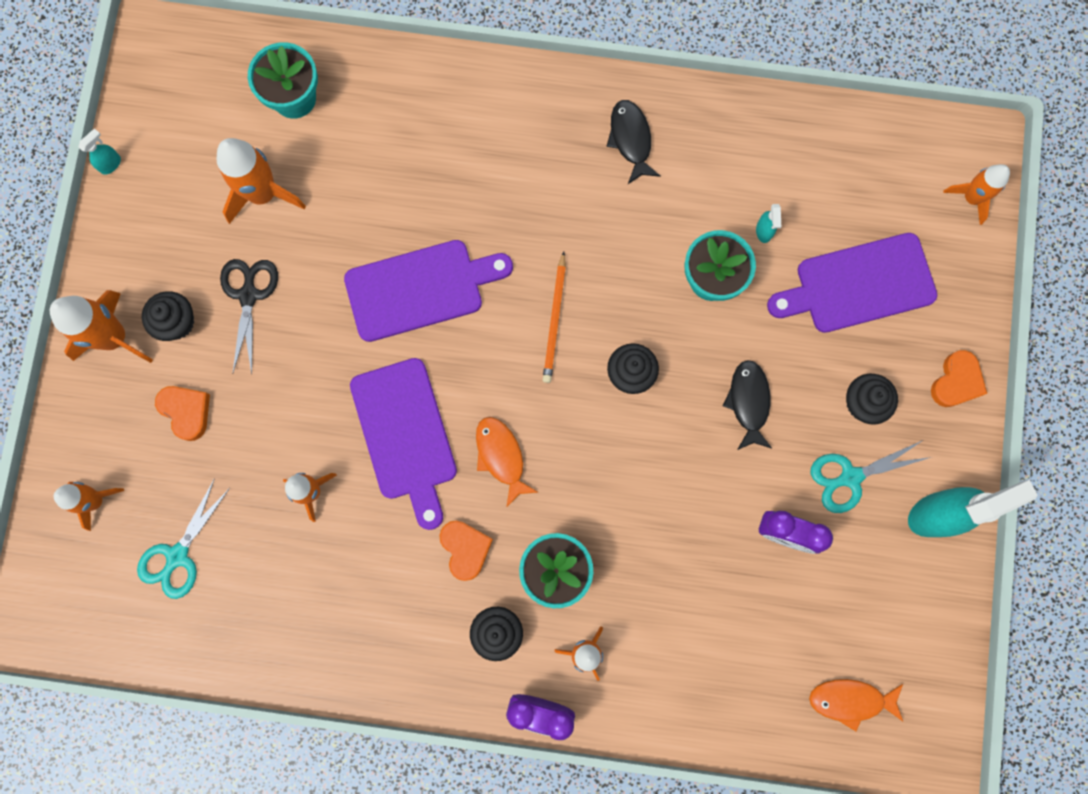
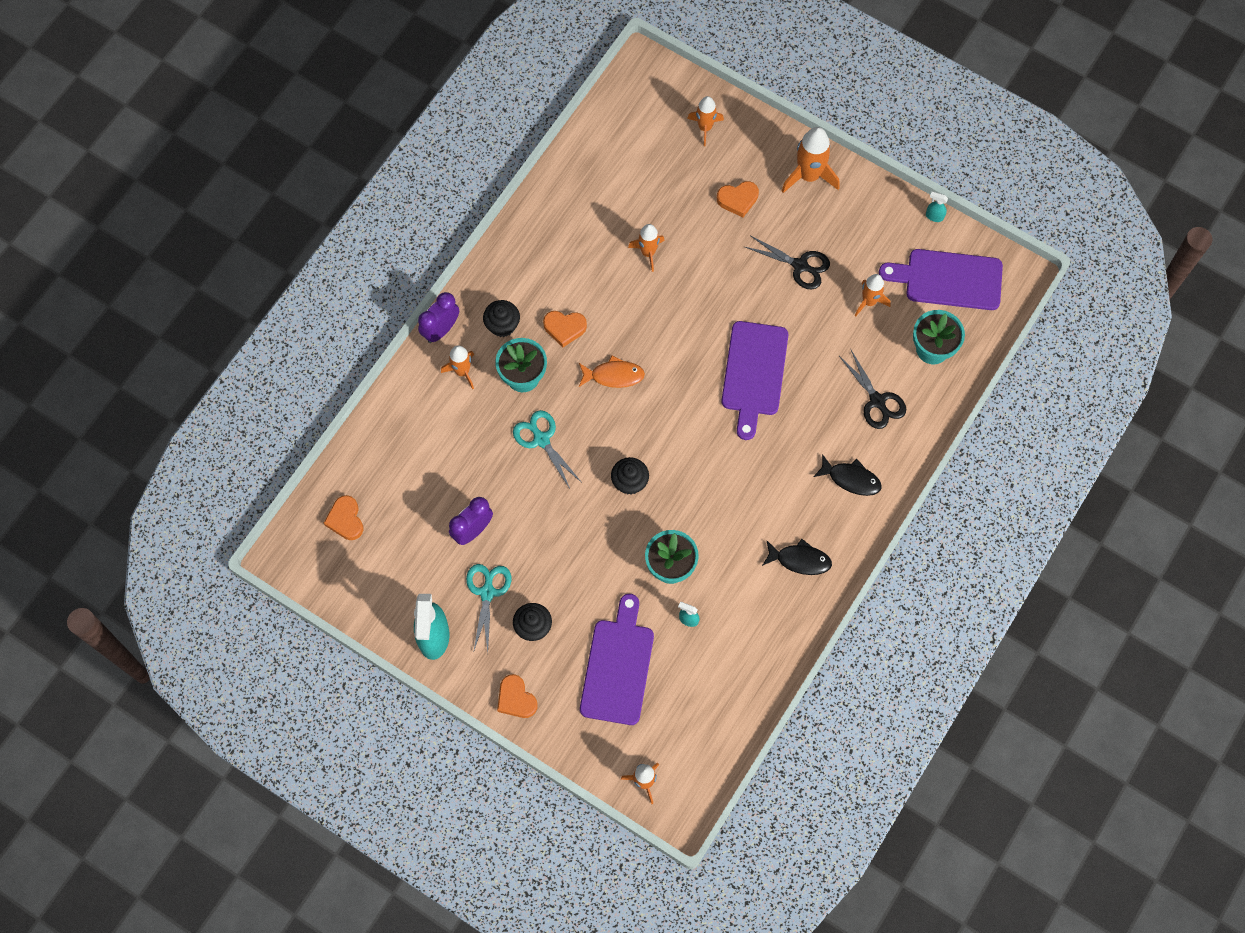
camera: 115 degrees right, 10 degrees down
turquoise spray bottle [79,128,121,175] -> turquoise spray bottle turned 135 degrees clockwise [926,192,948,222]
turquoise scissors [137,478,230,599] -> turquoise scissors moved to [513,410,581,489]
black cupcake [142,291,194,341] -> none
orange rocket [217,138,306,224] -> orange rocket [855,274,891,316], size x0.64
purple cutting board [350,358,457,530] -> purple cutting board moved to [879,249,1003,310]
orange pencil [543,251,566,383] -> none
black fish [723,360,772,450] -> black fish moved to [813,454,882,496]
orange fish [809,679,903,731] -> orange heart [324,495,363,540]
none -> black scissors [839,350,906,429]

